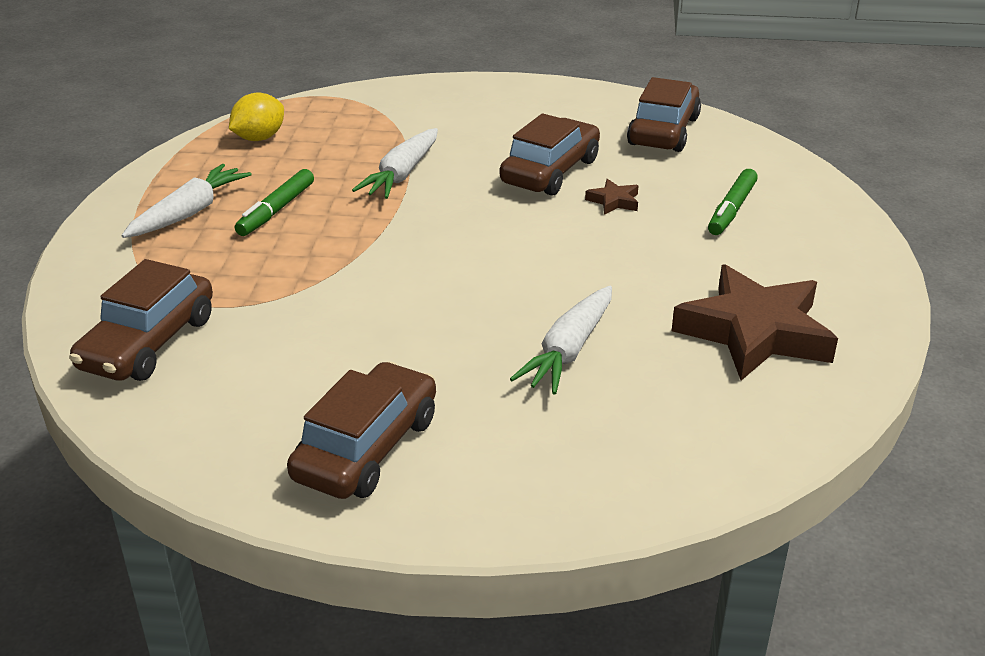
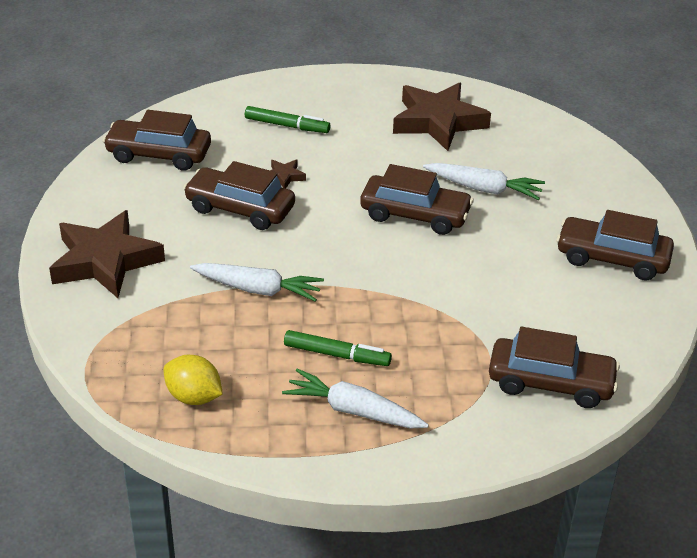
camera: 100 degrees left, 5 degrees up
none -> brown star [49,210,165,298]
none -> brown car [360,164,474,235]

